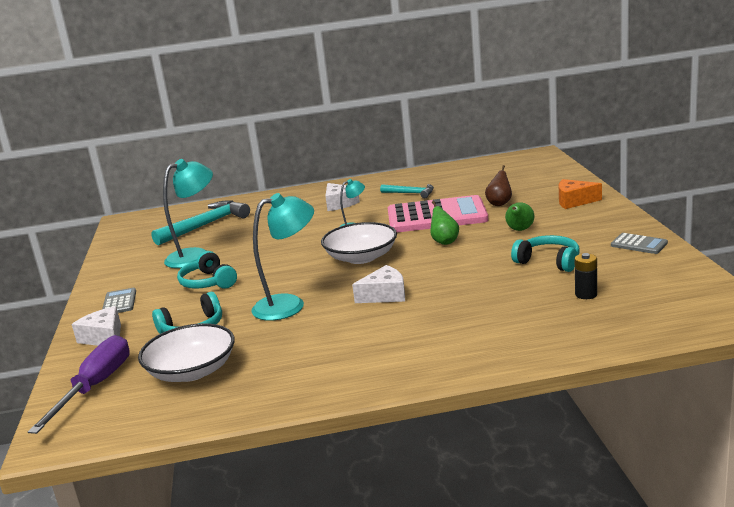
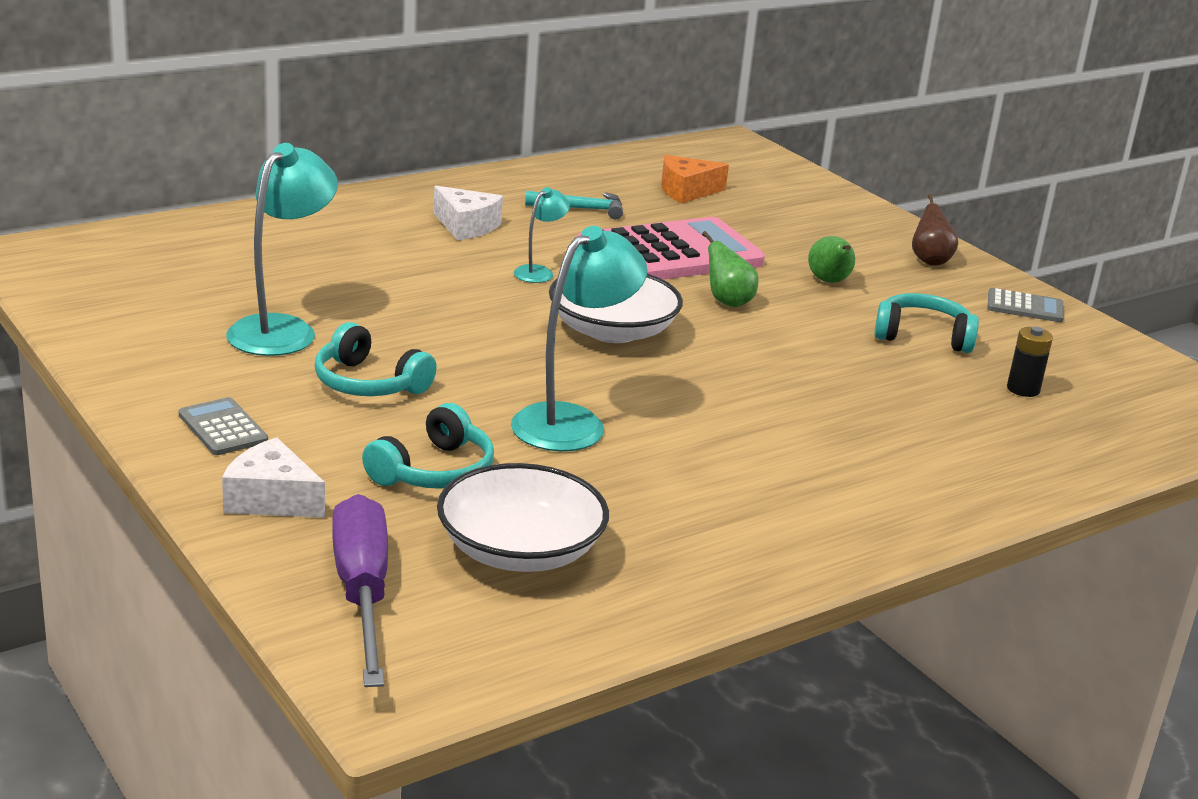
camera: 30 degrees left, 5 degrees up
turquoise hammer [151,200,250,246] -> none
white cheese [352,265,405,303] -> none
brown pear [485,165,512,206] -> brown pear moved to [912,194,958,266]
orange cheese [559,179,602,209] -> orange cheese moved to [661,155,729,203]

